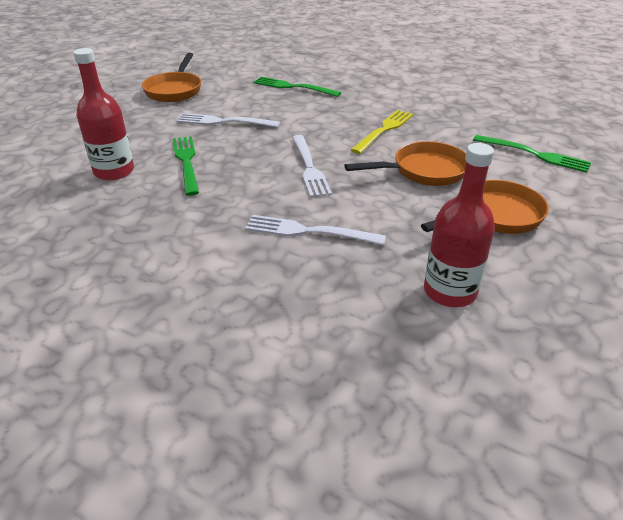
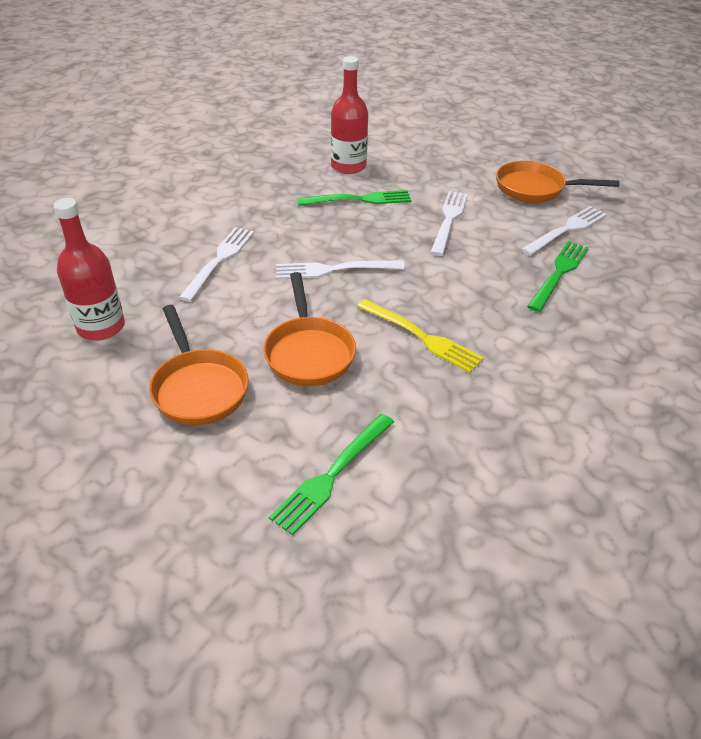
camera: 95 degrees right, 5 degrees up
none -> white fork [521,206,607,256]

